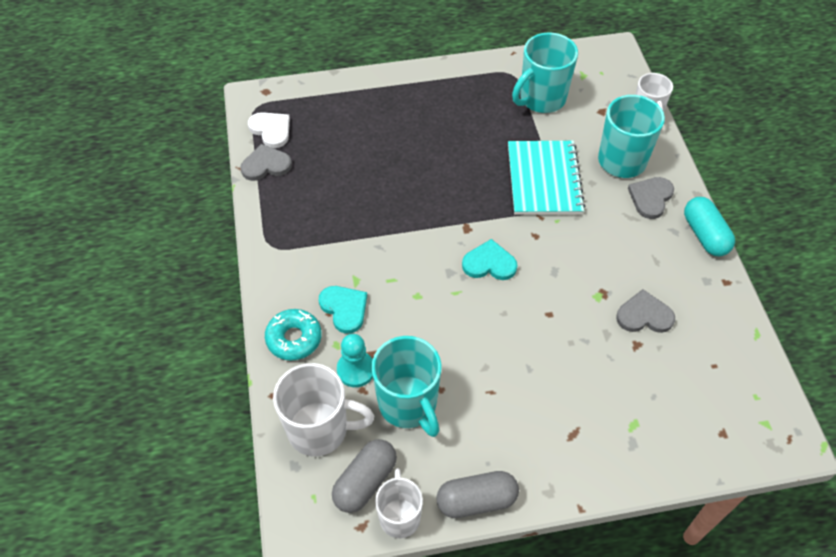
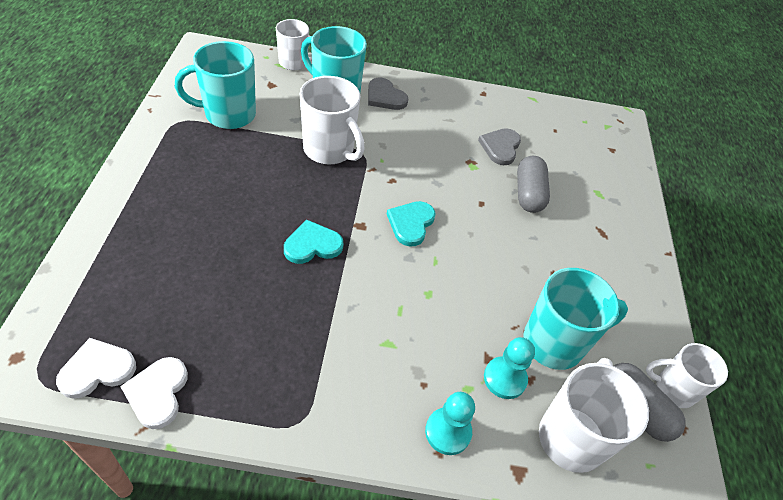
camera: 80 degrees left, 5 degrees down
grey heart [240,144,292,181] -> white heart [120,357,188,429]
turquoise donut [265,309,322,360] -> turquoise pawn [425,392,475,455]
turquoise heart [319,286,367,334] -> turquoise heart moved to [284,220,343,264]
grey capsule [436,471,519,518] -> grey capsule moved to [517,156,550,213]
turquoise notebook [508,141,585,215] -> white mug [300,76,365,164]
turquoise mug [512,32,578,113] -> turquoise mug turned 105 degrees clockwise [175,41,256,129]
turquoise capsule [684,197,735,256] -> none

